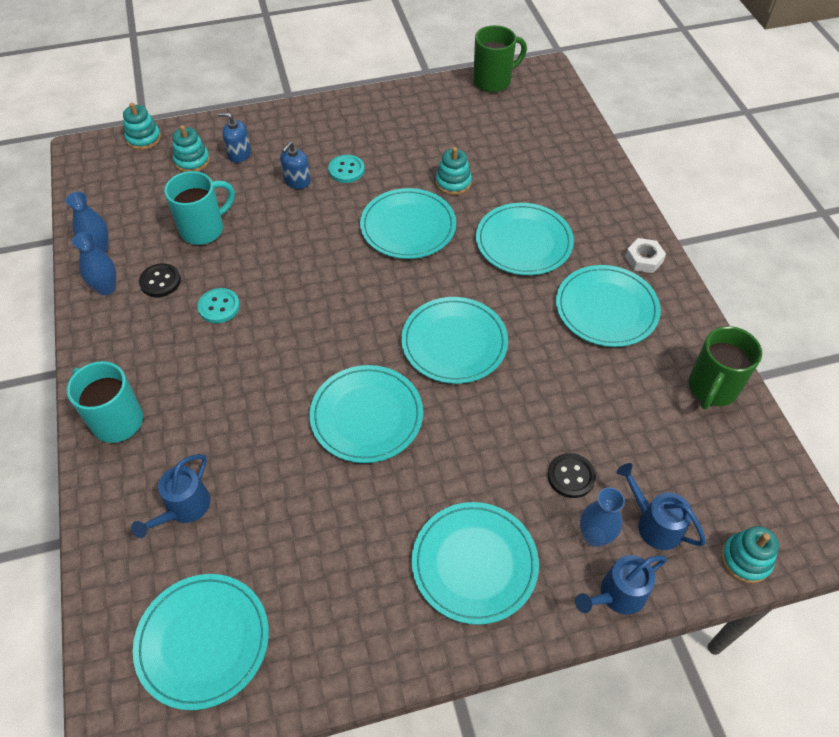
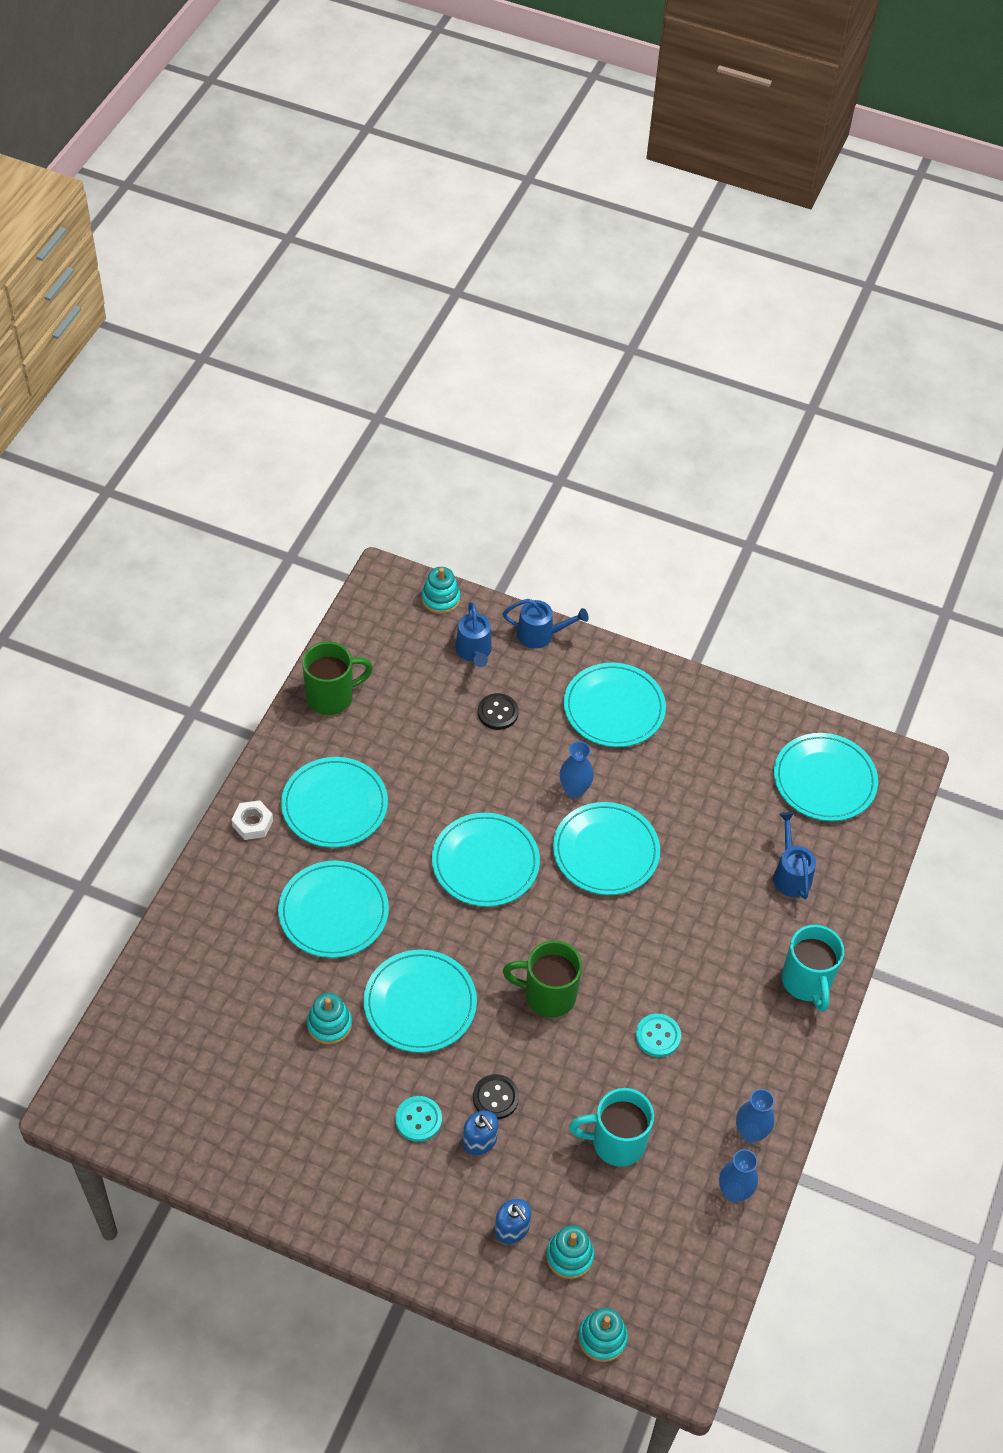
camera: 145 degrees left, 0 degrees up
blue watering can [131,454,210,538] -> blue watering can turned 75 degrees counterclockwise [773,812,816,899]
black button [139,263,181,297] -> black button moved to [473,1074,519,1119]
blue soap dispenser [280,142,311,189] -> blue soap dispenser turned 75 degrees clockwise [463,1111,498,1155]
green mug [473,25,527,92] -> green mug moved to [503,940,582,1018]
blue vase [580,487,625,547] -> blue vase moved to [560,741,594,798]

